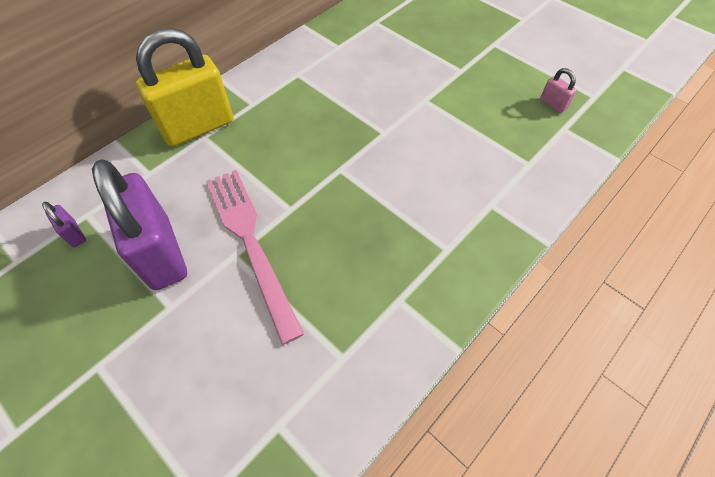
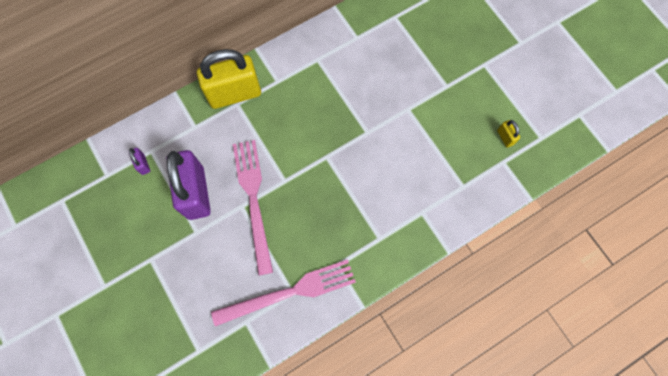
camera: 15 degrees right, 15 degrees up
pink padlock [540,68,577,113] -> yellow padlock [497,120,520,147]
none -> pink fork [211,259,356,326]

